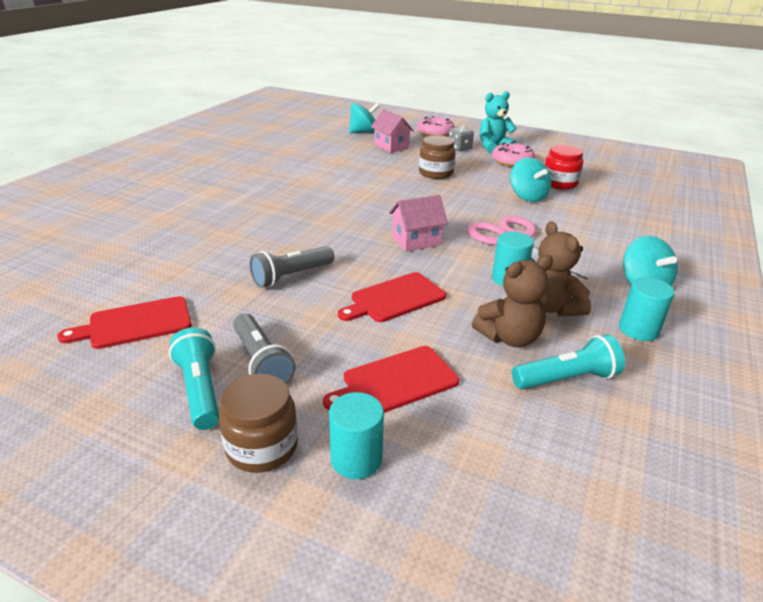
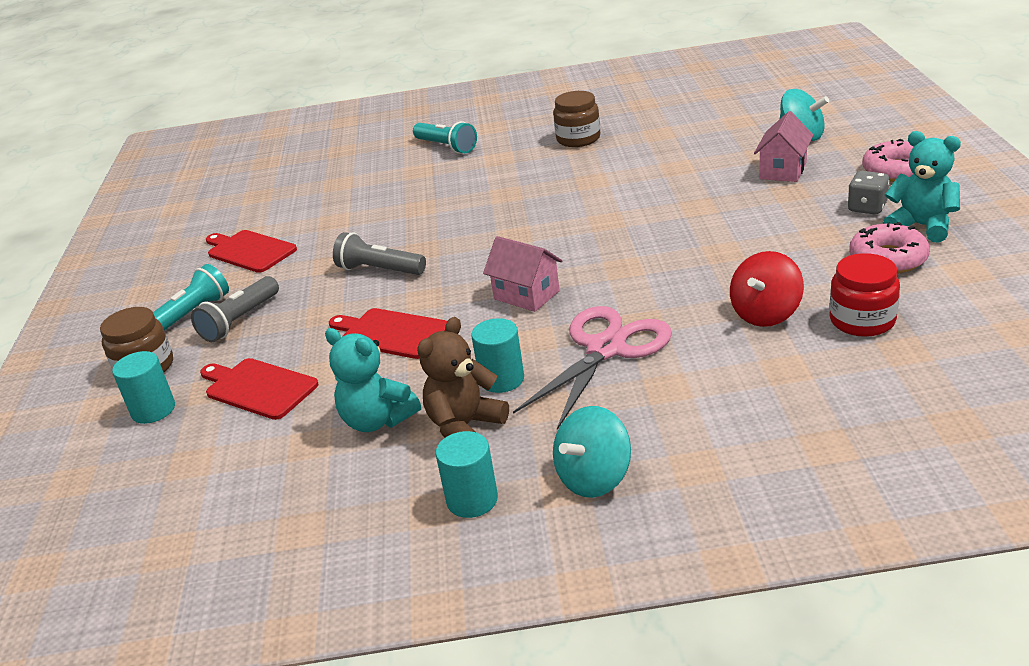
camera: 65 degrees right, 0 degrees up
brown jar [419,135,456,179] -> brown jar moved to [553,91,600,147]
brown teddy bear [472,255,553,347] -> turquoise teddy bear [325,328,421,432]
turquoise spinning top [510,157,551,202] -> red spinning top [730,251,804,327]
turquoise flashlight [512,334,625,389] -> turquoise flashlight moved to [413,121,477,154]

